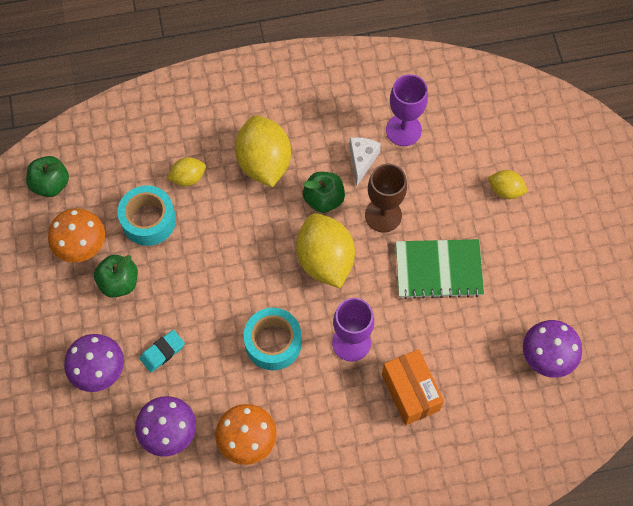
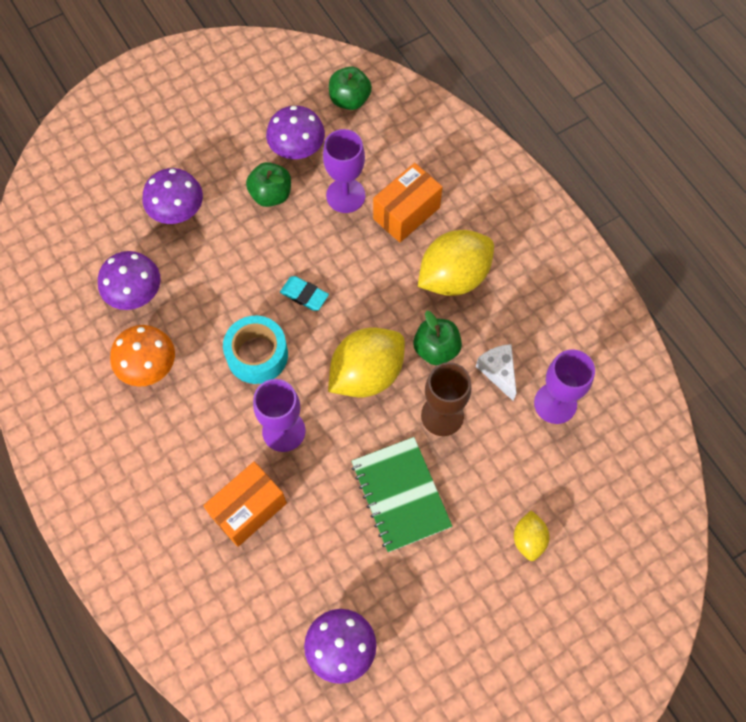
camera: 70 degrees right, 0 degrees up
orange mushroom [48,208,105,263] -> purple mushroom [266,106,325,159]
turquoise tape [118,185,176,246] -> purple goblet [323,129,366,213]
turquoise eraser [140,330,185,372] -> turquoise eraser moved to [280,276,329,311]
yellow lemon [167,157,206,186] -> orange box [373,163,442,242]
white cheese [349,137,381,185] -> white cheese turned 105 degrees counterclockwise [476,344,517,401]

